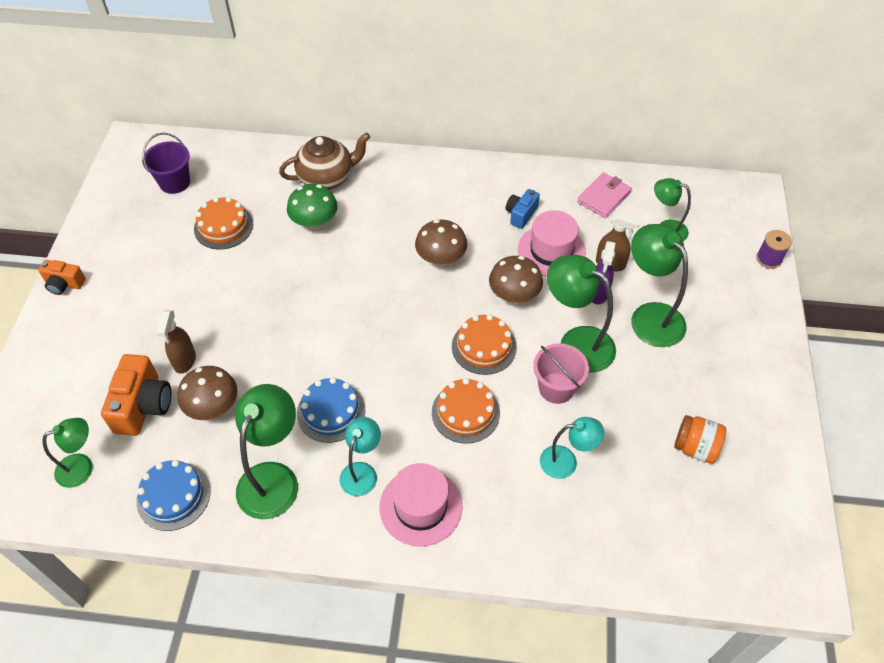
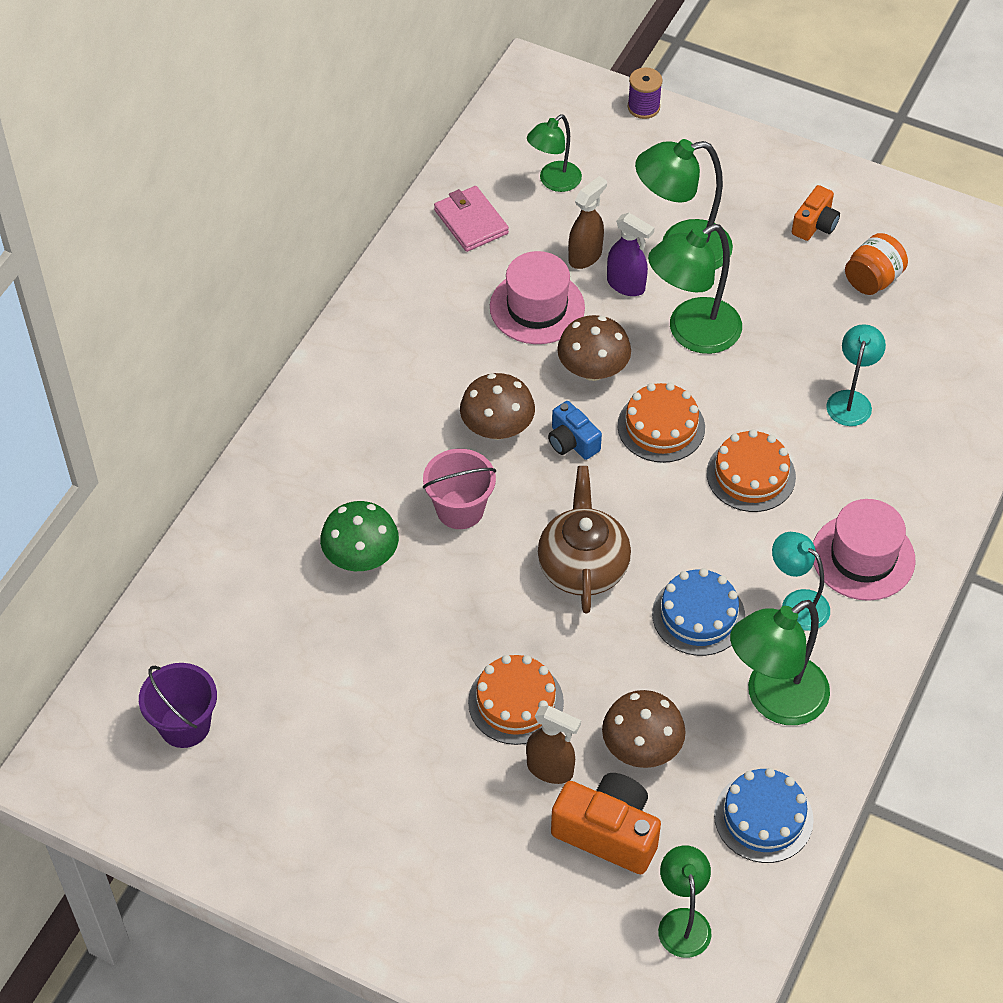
camera: 70 degrees left, 0 degrees up
orange camera [38,260,86,295] -> orange camera moved to [792,185,840,241]
orange cake [194,197,253,250] -> orange cake moved to [468,655,564,745]
green lamp [235,384,298,519] -> green lamp turned 75 degrees counterclockwise [730,600,830,725]
brown teapot [279,132,370,189] -> brown teapot moved to [538,466,631,613]
blue camera [506,189,540,229] -> blue camera moved to [548,401,602,460]
pink bucket [533,343,589,404] -> pink bucket moved to [423,449,496,529]

